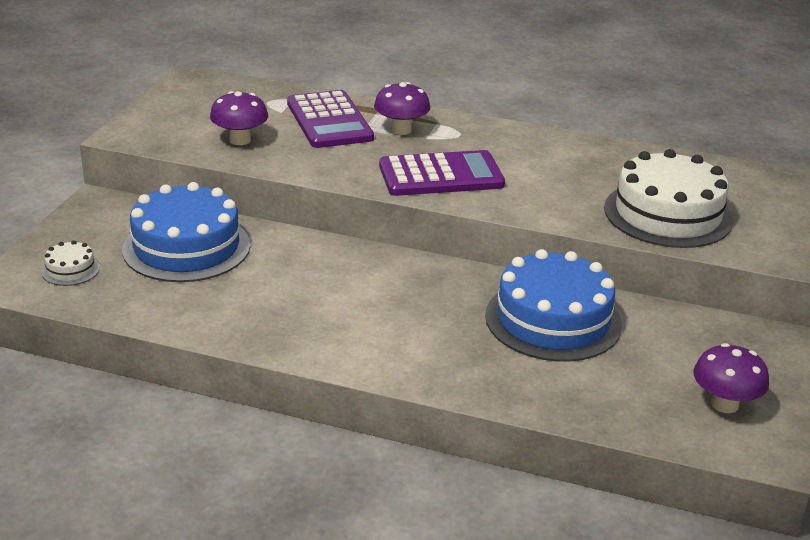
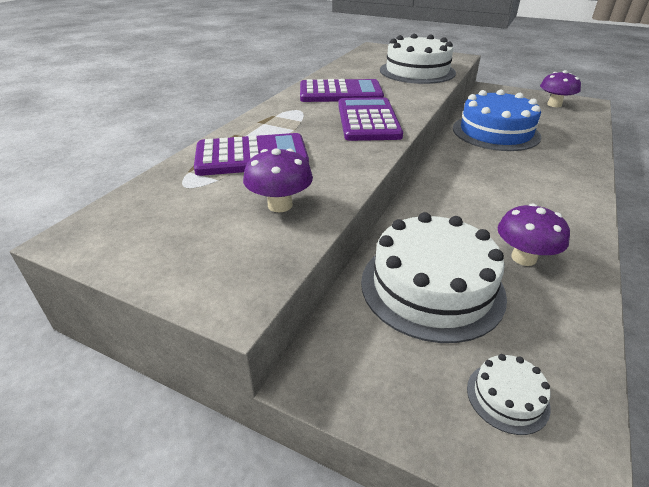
camera: 80 degrees left, 5 degrees up
blue cake [122,182,250,282] -> white cake [361,212,507,343]
purple mushroom [374,82,430,135] -> purple mushroom moved to [498,203,570,266]
none -> purple calculator [300,79,384,102]

